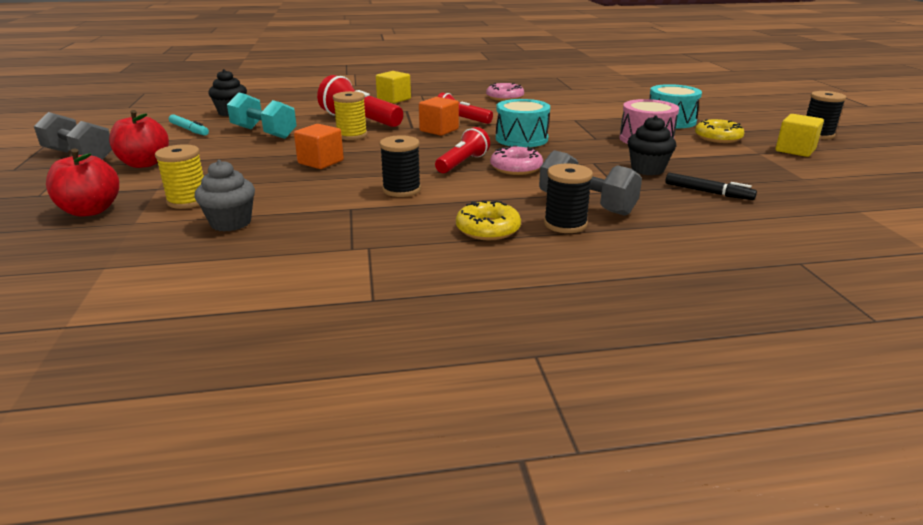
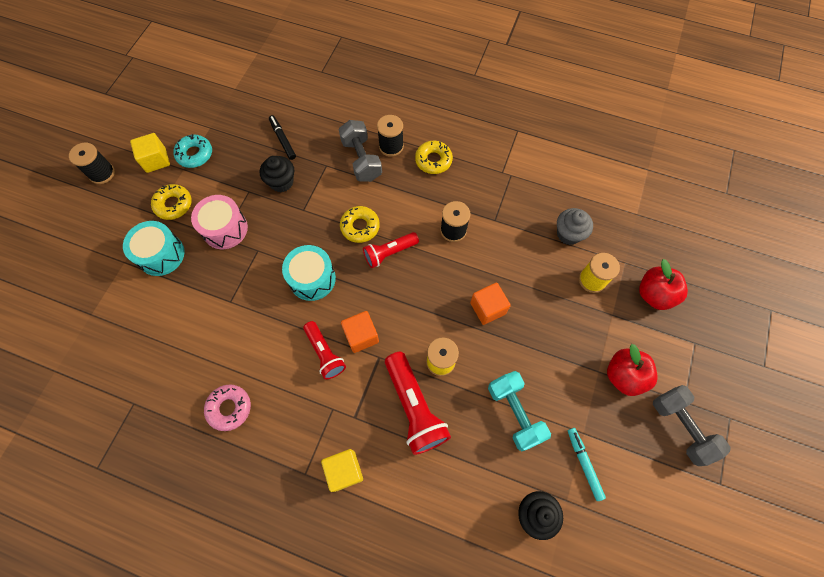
camera: 150 degrees left, 40 degrees up
pink donut [490,146,543,175] -> yellow donut [340,206,380,243]
none -> turquoise donut [173,134,212,168]

